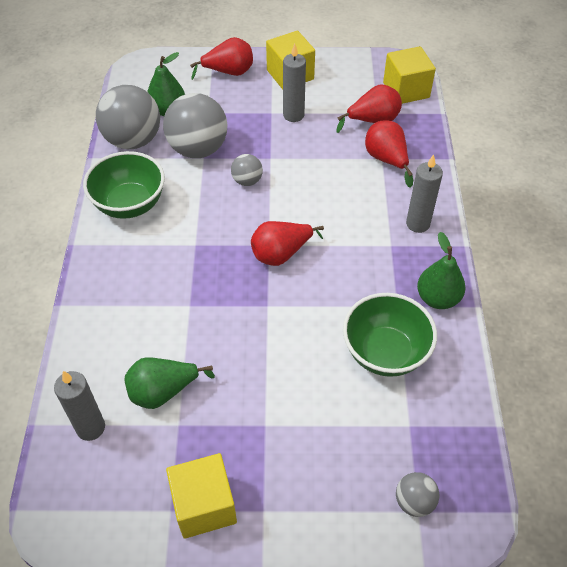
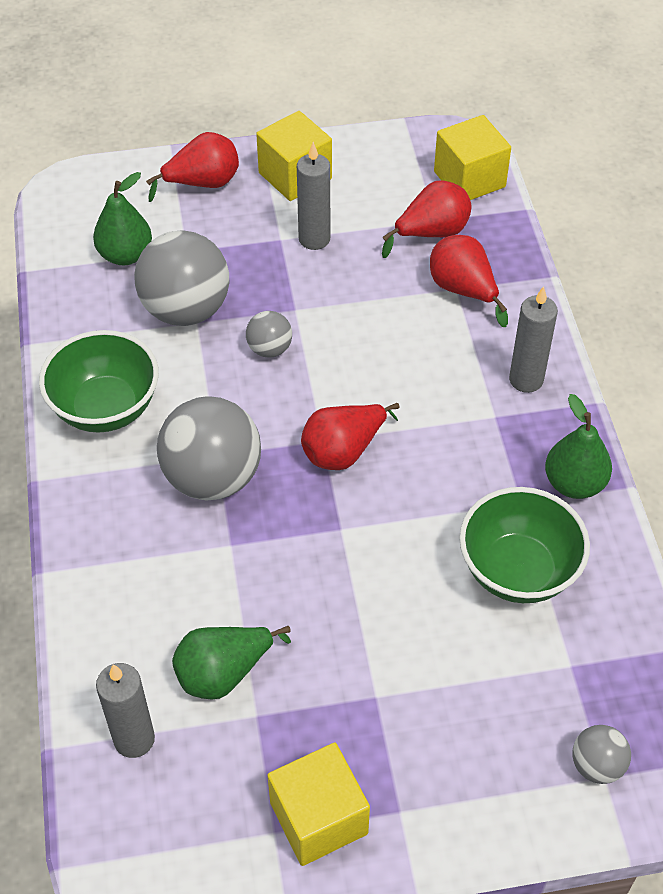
camera: 10 degrees left, 0 degrees up
grey ball [96,85,160,149] -> grey ball moved to [157,397,261,501]

